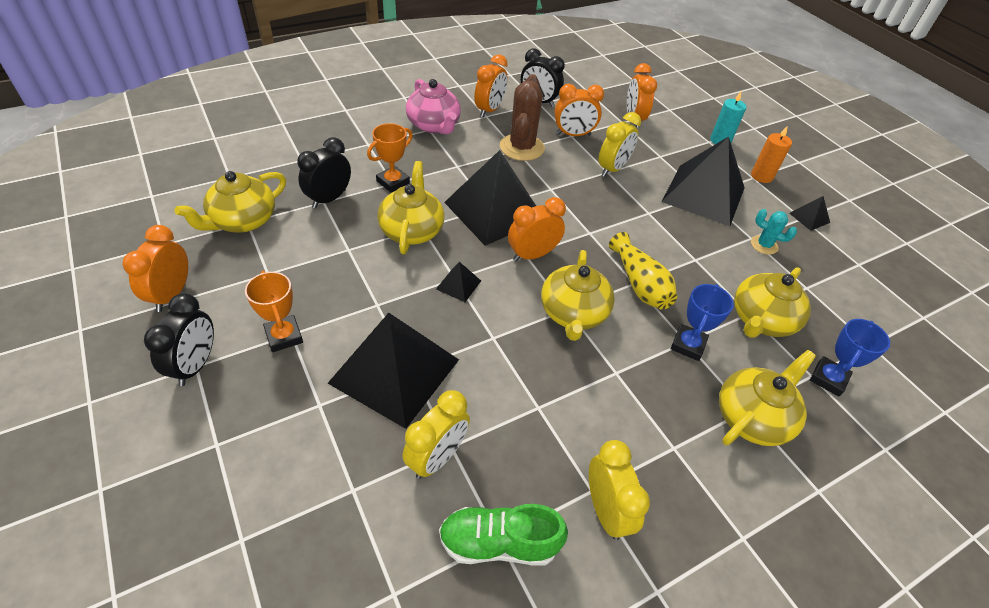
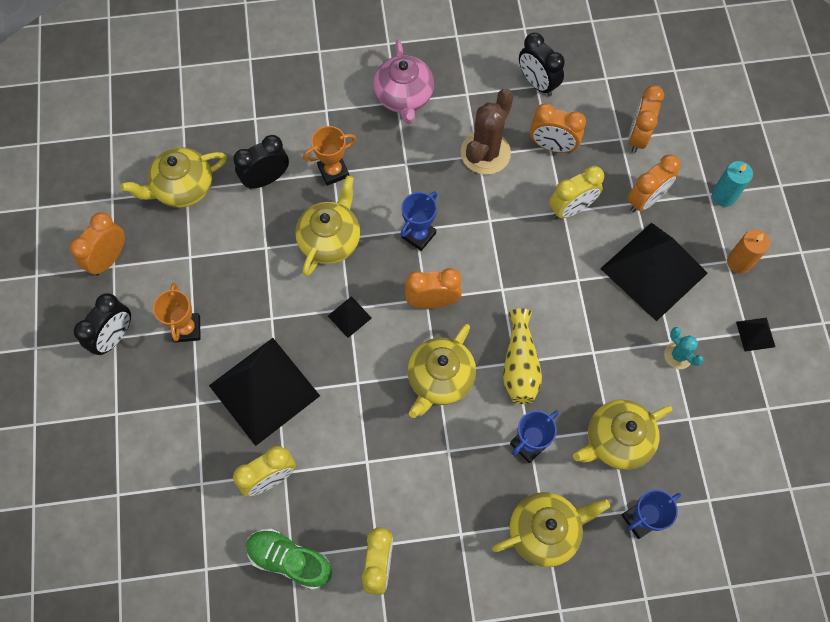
camera: 25 degrees right, 20 degrees up
black pyramid [444,150,536,246] -> blue trophy [400,191,437,251]
orange clock [474,54,508,117] -> orange clock moved to [627,154,681,213]

